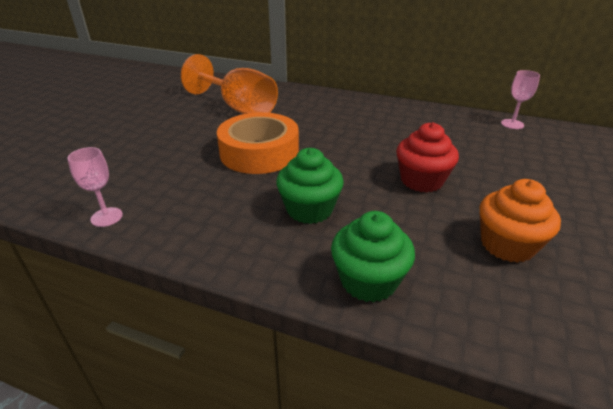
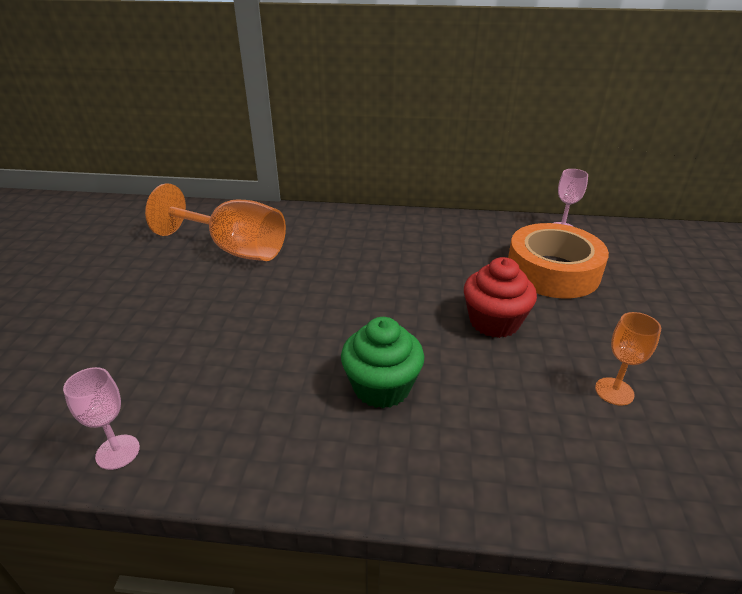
camera: 15 degrees left, 0 degrees up
orange tape [217,112,299,174] -> orange tape moved to [508,223,609,298]
green cupcake [331,211,415,302] -> none
orange cupcake [479,179,561,263] -> orange goblet [595,312,661,406]

